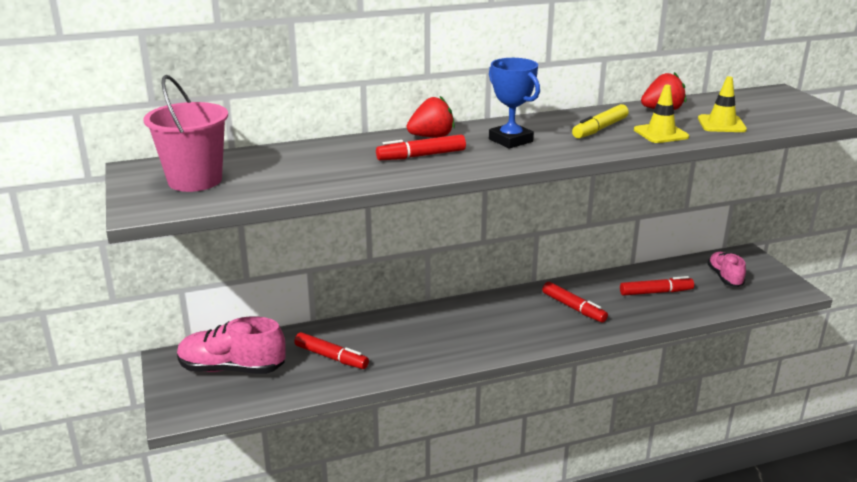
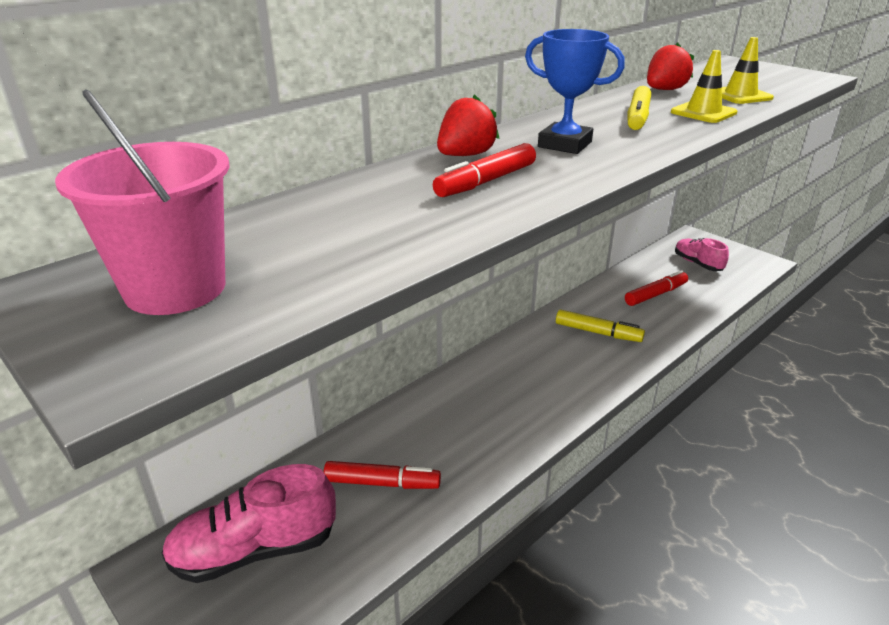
camera: 25 degrees left, 5 degrees up
red marker [542,282,608,323] -> yellow marker [556,309,645,342]

